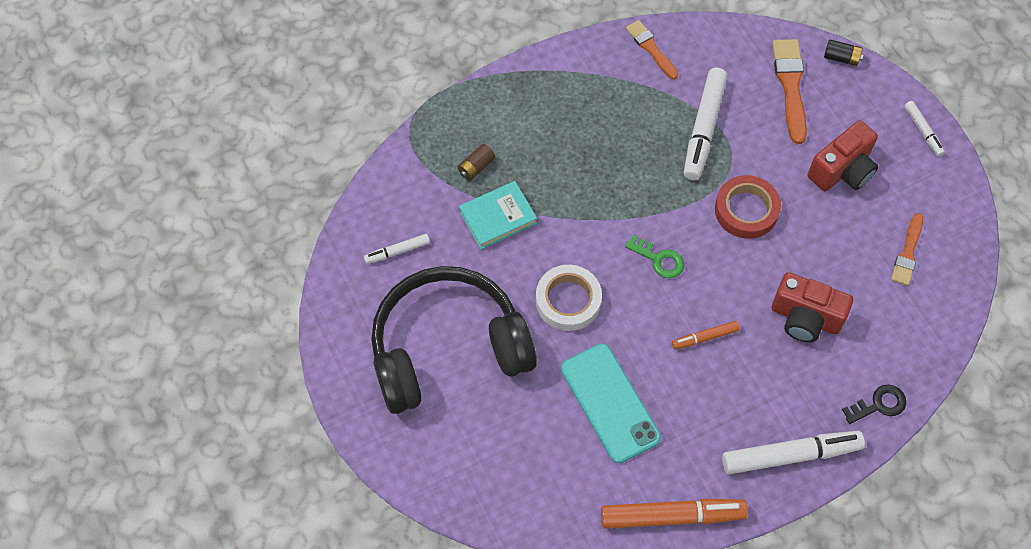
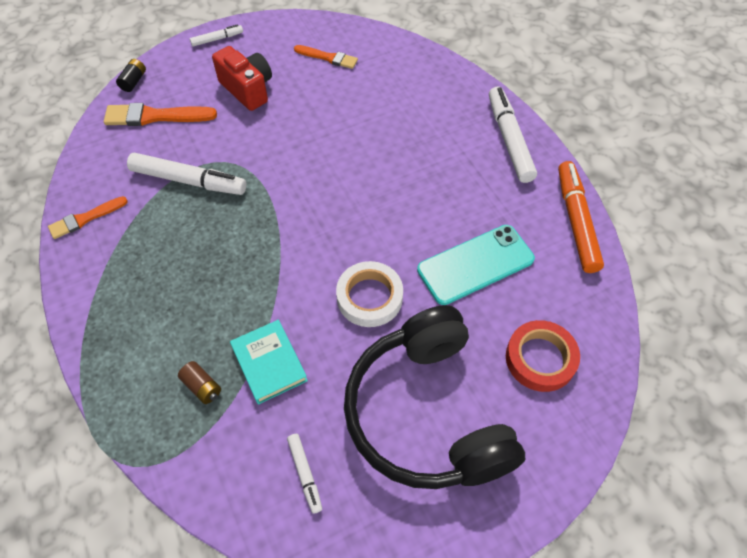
camera: 90 degrees left, 5 degrees down
green key [625,234,684,278] -> none
orange marker [672,321,740,350] -> none
red tape [715,175,781,239] -> red tape moved to [506,320,580,392]
red camera [772,272,853,343] -> none
black key [842,385,906,424] -> none

